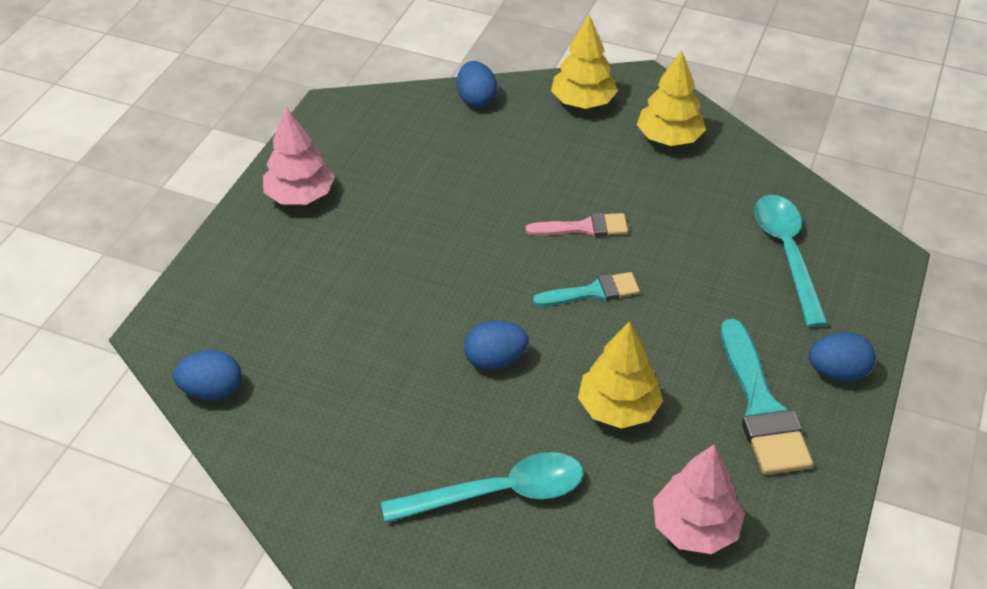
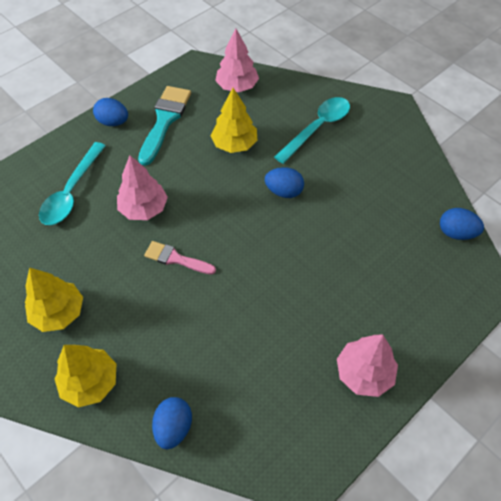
camera: 155 degrees left, 10 degrees up
turquoise spoon [381,452,583,523] -> turquoise spoon turned 120 degrees clockwise [274,97,350,164]
turquoise brush [533,272,640,306] -> none
none -> pink tree [117,156,168,220]

